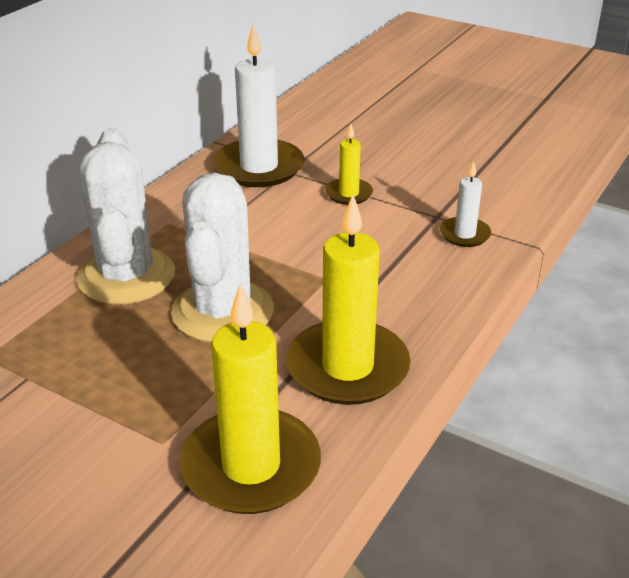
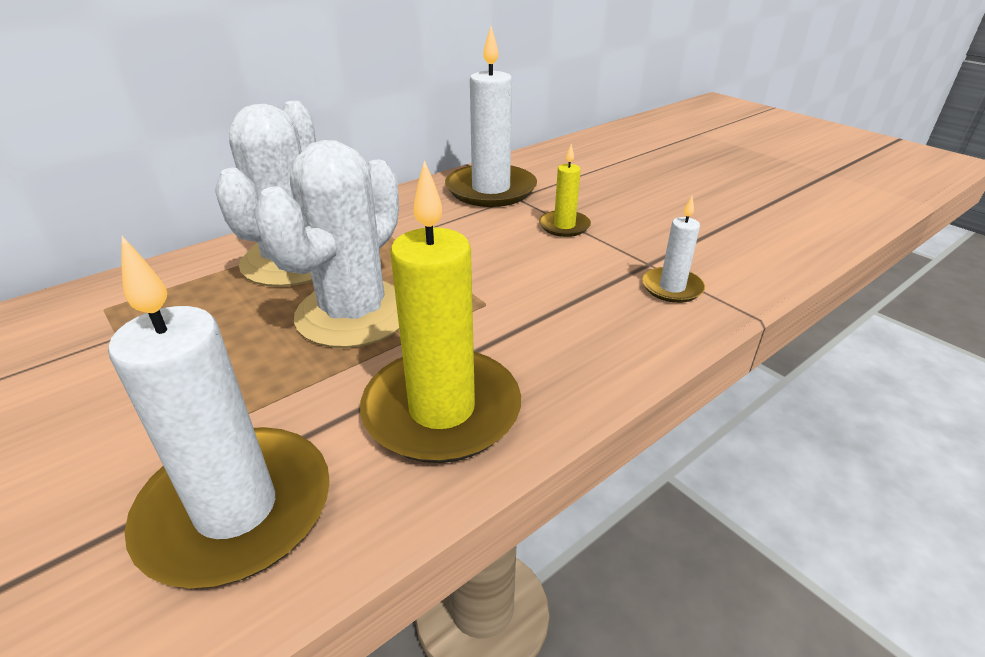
camera: 20 degrees right, 0 degrees up
yellow candle [180,283,321,514] -> white candle [108,236,330,588]

